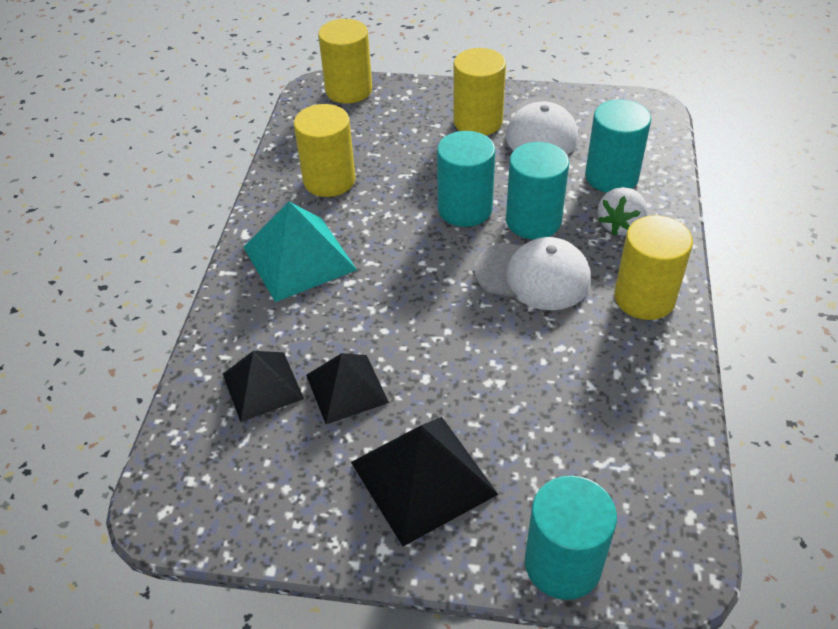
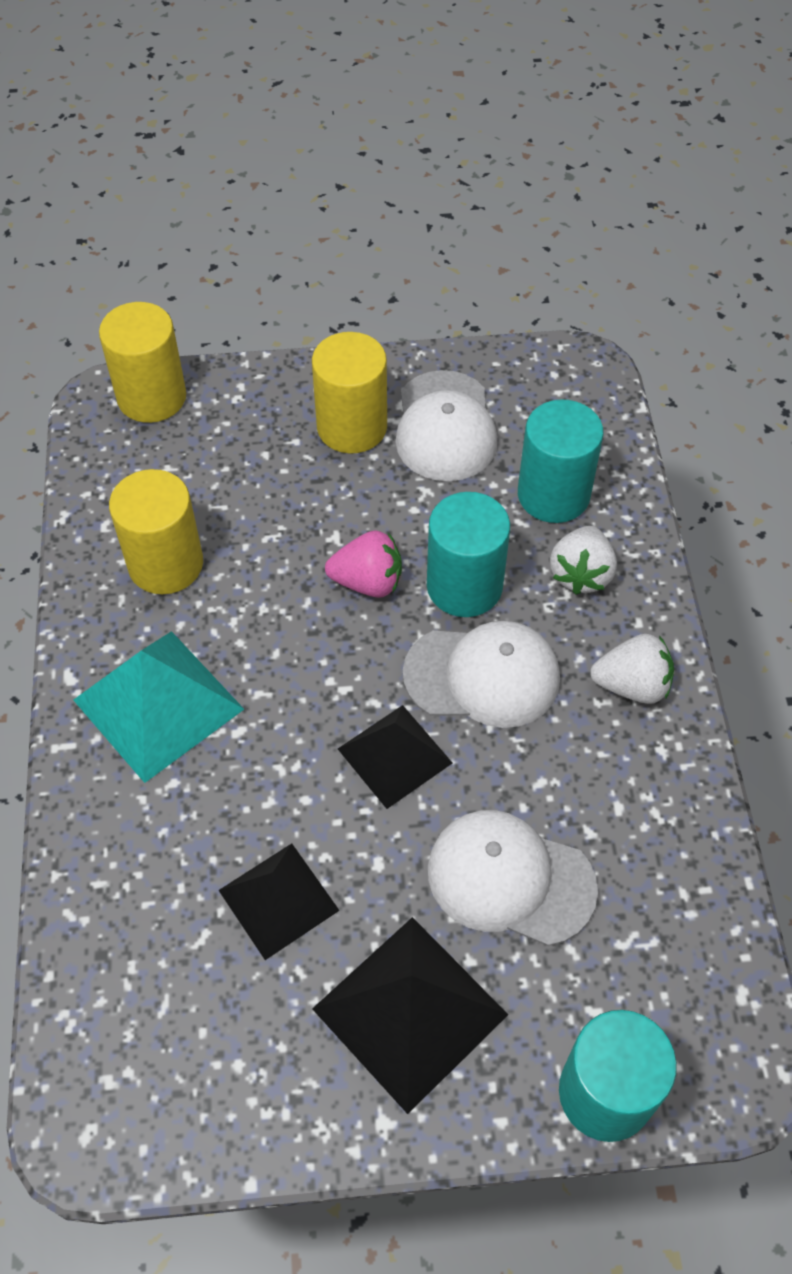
camera: 15 degrees left, 10 degrees up
black pyramid [223,351,304,422] -> black pyramid moved to [338,705,452,809]
turquoise cylinder [437,131,495,227] -> pink strawberry [325,530,402,598]
yellow cylinder [614,215,693,320] -> white strawberry [590,634,674,704]
none -> white cap [428,810,598,946]

